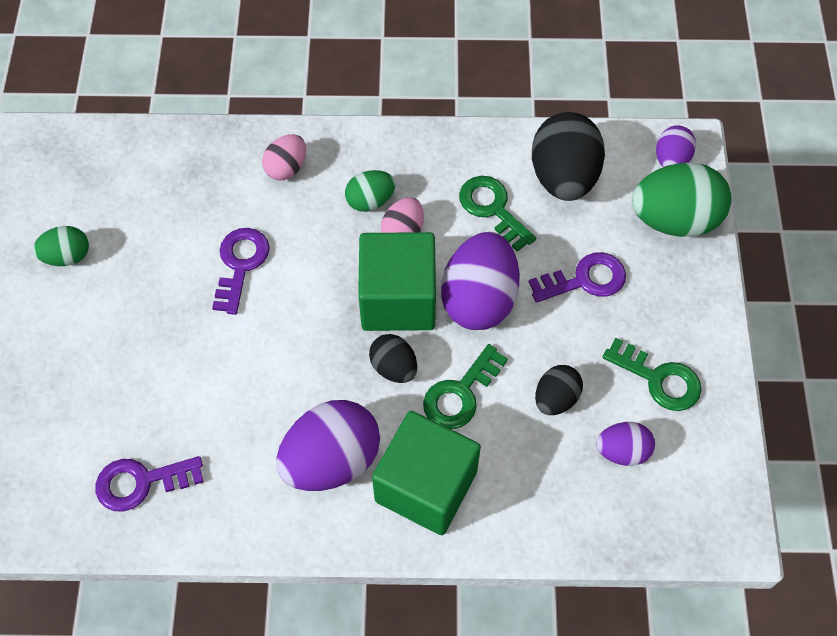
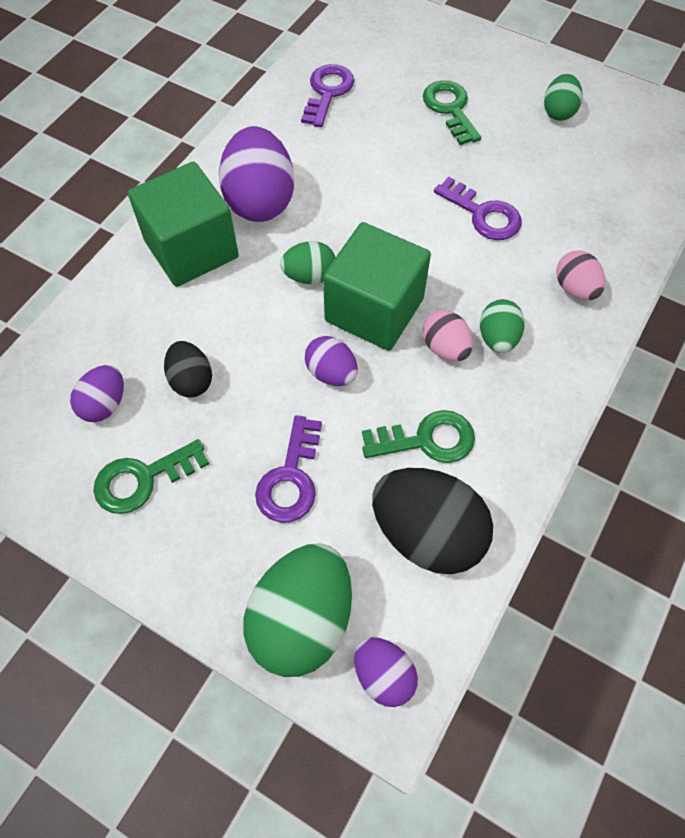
camera: 120 degrees right, 0 degrees up
black egg [369,334,417,383] -> green egg [280,241,336,284]
green key [423,344,508,429] -> green key moved to [423,80,481,145]
purple egg [441,232,520,330] -> purple egg [305,336,358,386], size x0.54

